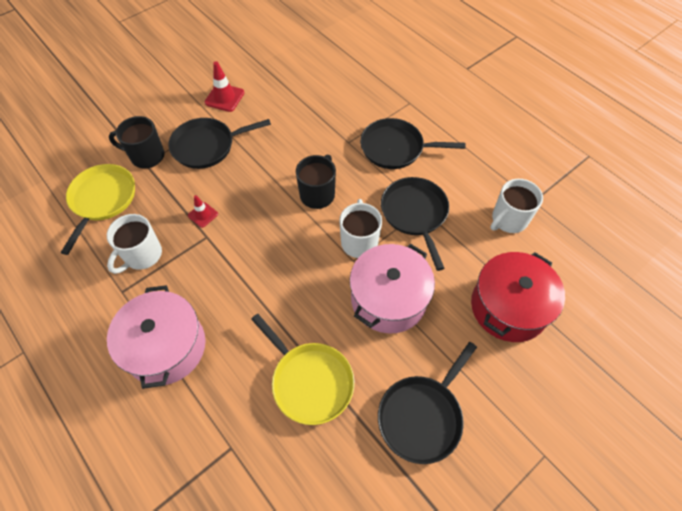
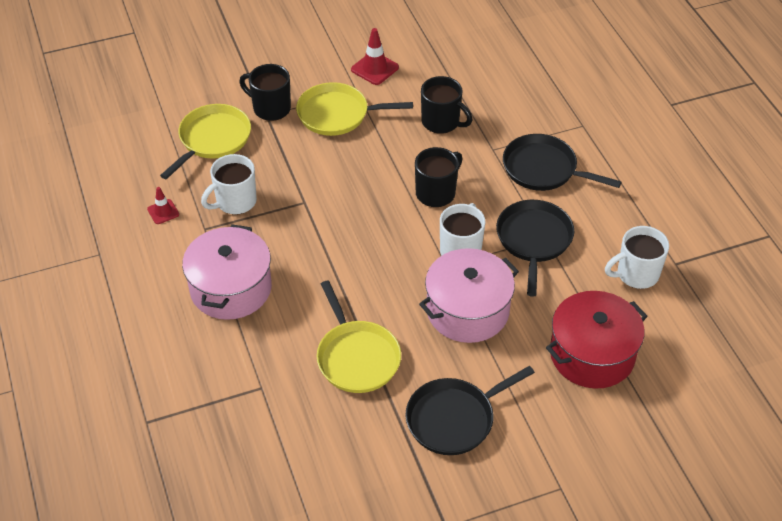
camera: 20 degrees right, 10 degrees down
black pan [168,118,271,169] -> yellow pan [296,82,413,136]
red traffic cone [188,195,218,228] -> red traffic cone moved to [147,187,179,224]
none -> black mug [421,76,472,134]

